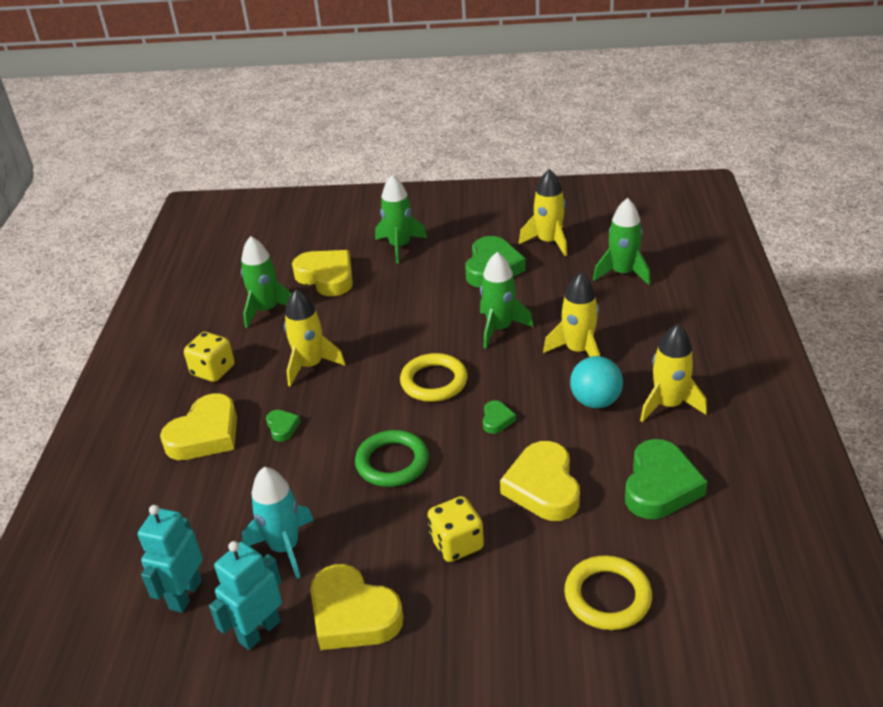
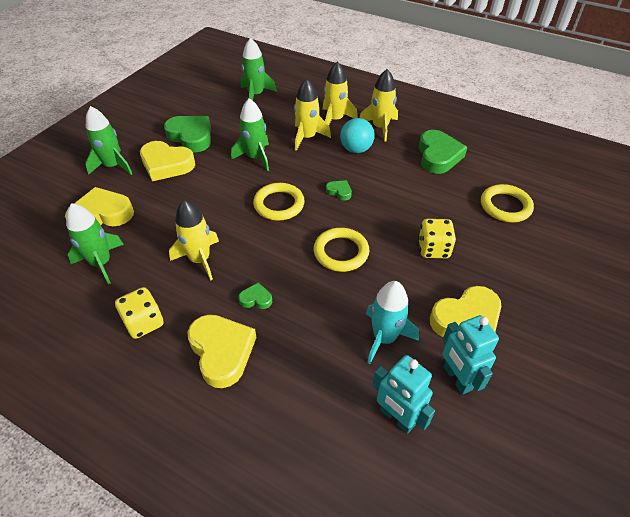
camera: 65 degrees left, 10 degrees up
green ring [355,430,429,487] -> yellow ring [314,228,369,272]
yellow heart [500,441,580,521] -> yellow heart moved to [140,141,195,181]
yellow rocket [519,169,567,256] -> yellow rocket moved to [323,61,358,126]
green heart [625,439,708,519] -> green heart turned 45 degrees clockwise [419,130,467,174]

